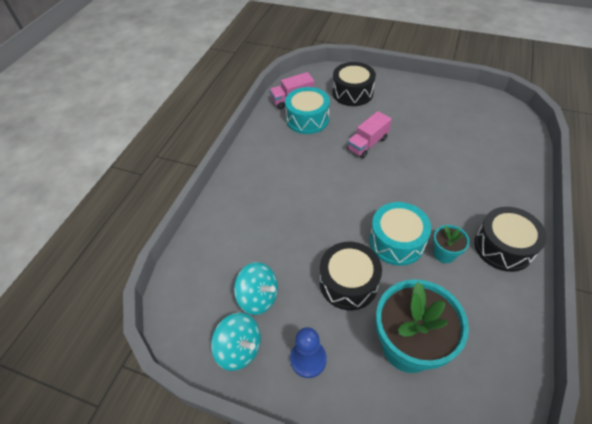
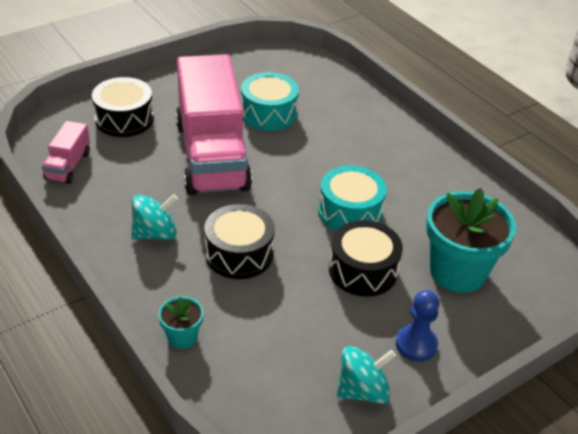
camera: 60 degrees left, 10 degrees down
turquoise spinning top [234,262,278,315] -> turquoise spinning top moved to [131,194,178,240]
turquoise drum [285,87,330,134] -> turquoise drum moved to [241,72,299,131]
pink truck [347,111,392,158] -> pink truck [176,54,252,196], size x2.33
turquoise flower pot [433,225,470,263] -> turquoise flower pot moved to [158,296,204,349]
black drum [474,207,547,272] -> black drum moved to [204,204,275,279]

